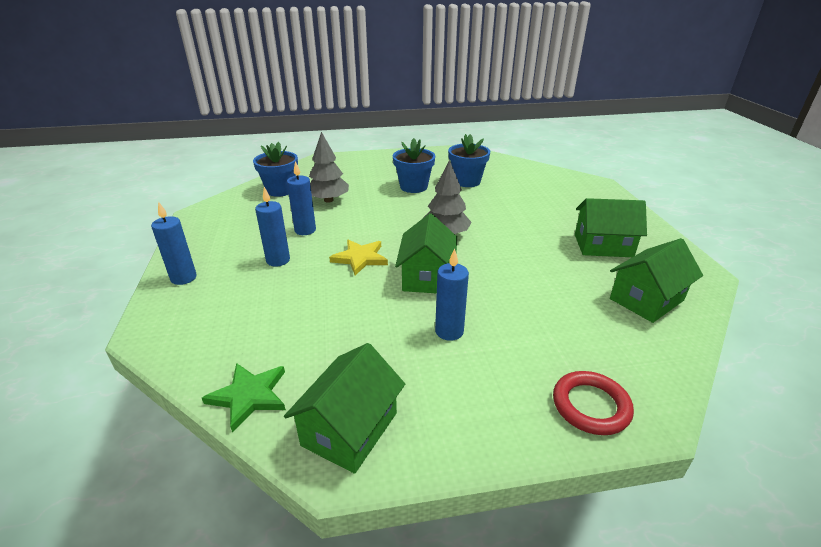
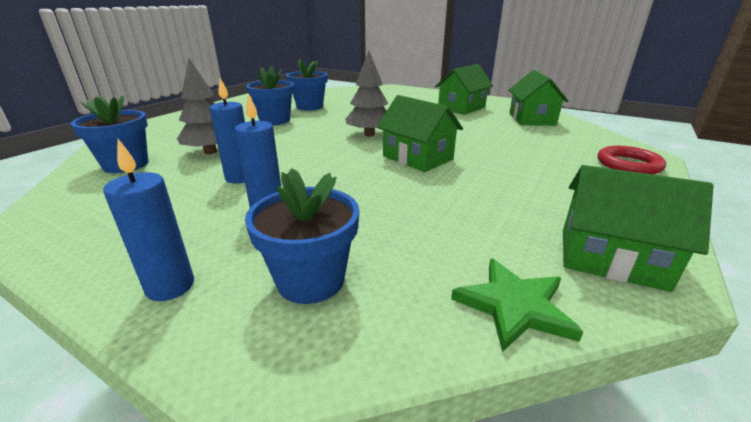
camera: 50 degrees left, 5 degrees down
green house [284,343,405,474] -> green house turned 45 degrees counterclockwise [563,165,714,292]
yellow star [329,239,388,276] -> none
blue candle [435,248,469,341] -> none
none -> blue flower pot [245,168,360,304]

